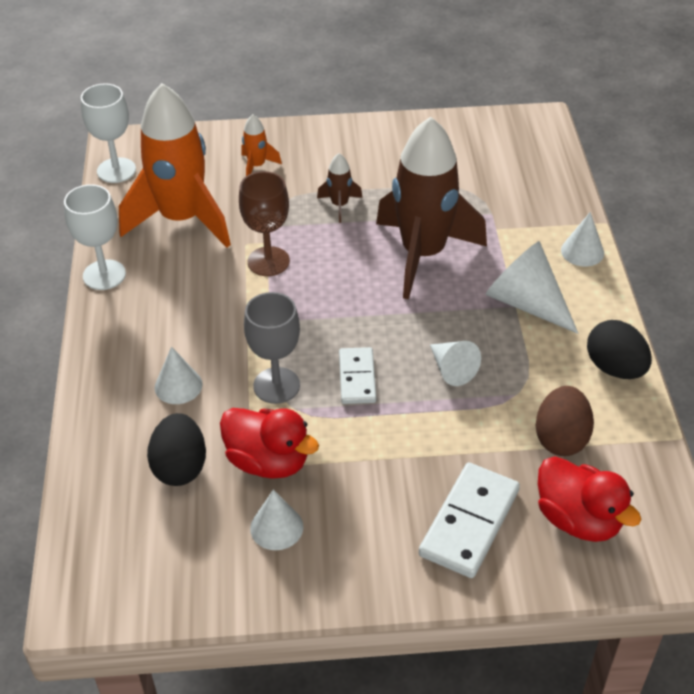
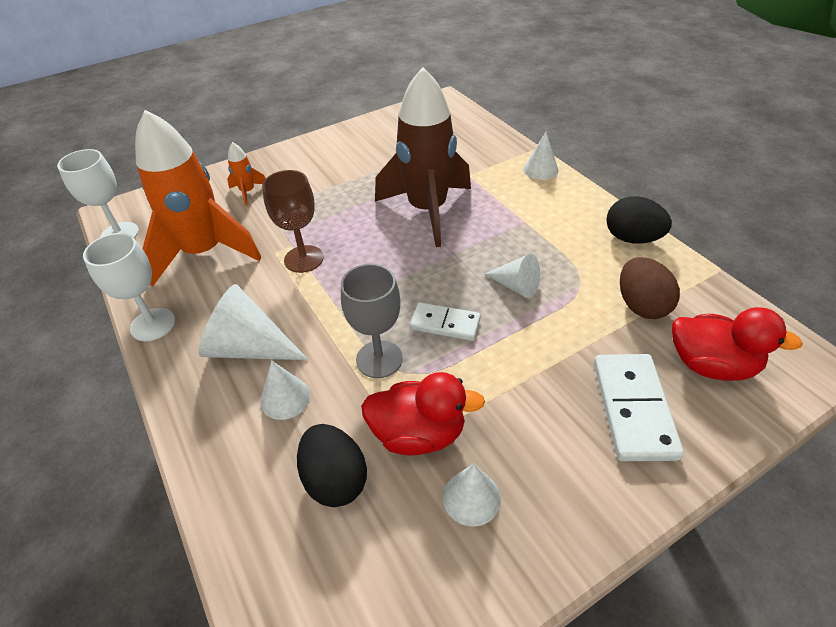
camera: 25 degrees left, 0 degrees up
brown rocket [317,153,363,223] -> none
white domino [339,347,376,404] -> white domino turned 45 degrees counterclockwise [410,302,481,341]
white cone [485,241,578,334] -> white cone moved to [198,284,309,360]

